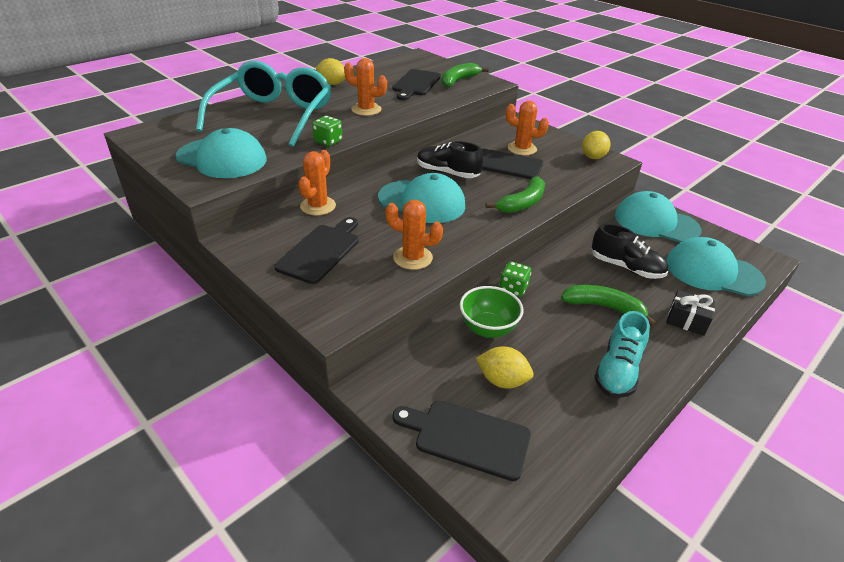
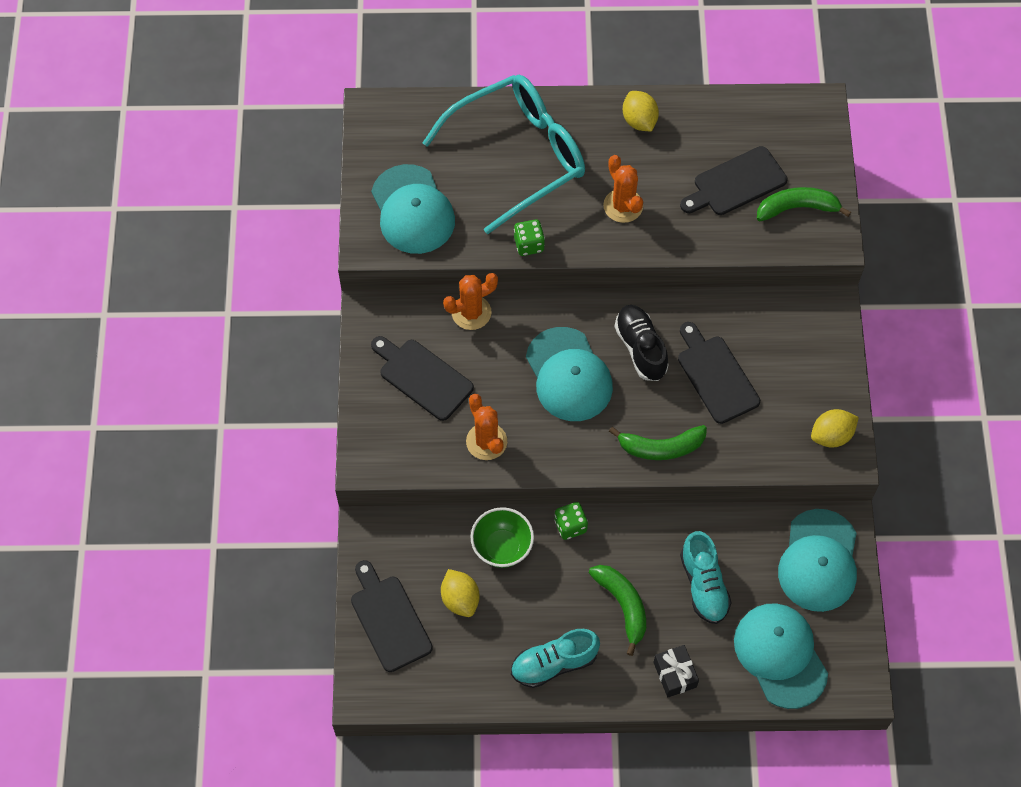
camera: 45 degrees right, 25 degrees up
black cutting board [274,217,359,284] -> black cutting board turned 120 degrees counterclockwise [371,336,474,421]
orange cactus [506,101,549,155] -> none
black shoe [592,224,668,279] -> turquoise shoe [680,531,732,624]
turquoise cap [615,191,702,242] -> turquoise cap turned 150 degrees counterclockwise [778,509,857,612]

